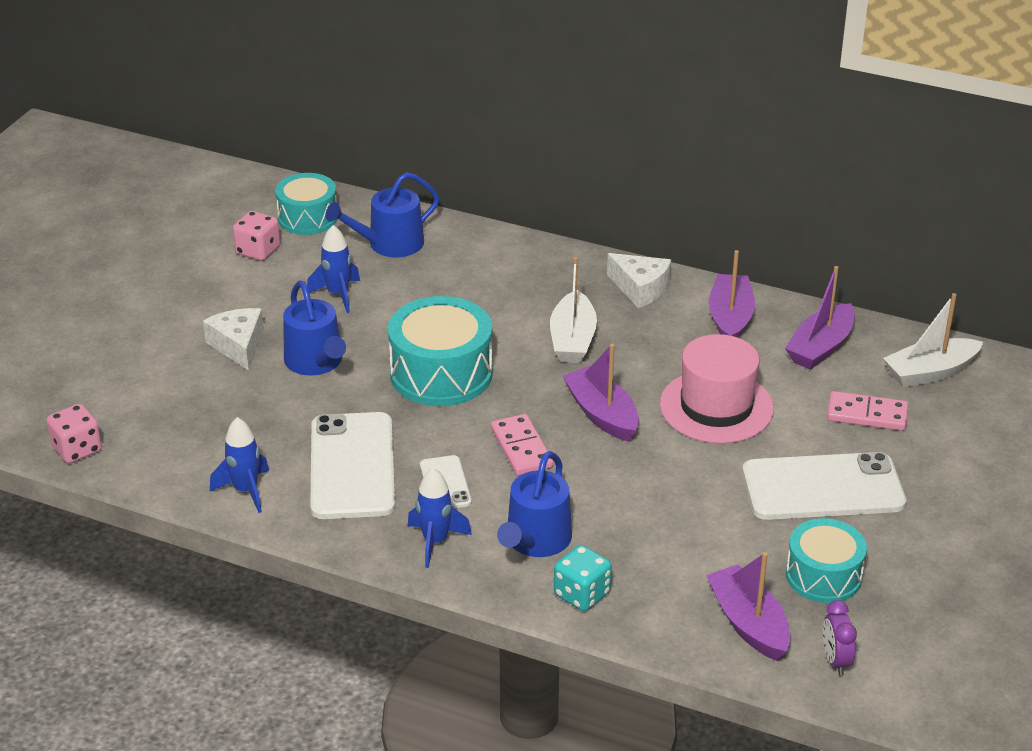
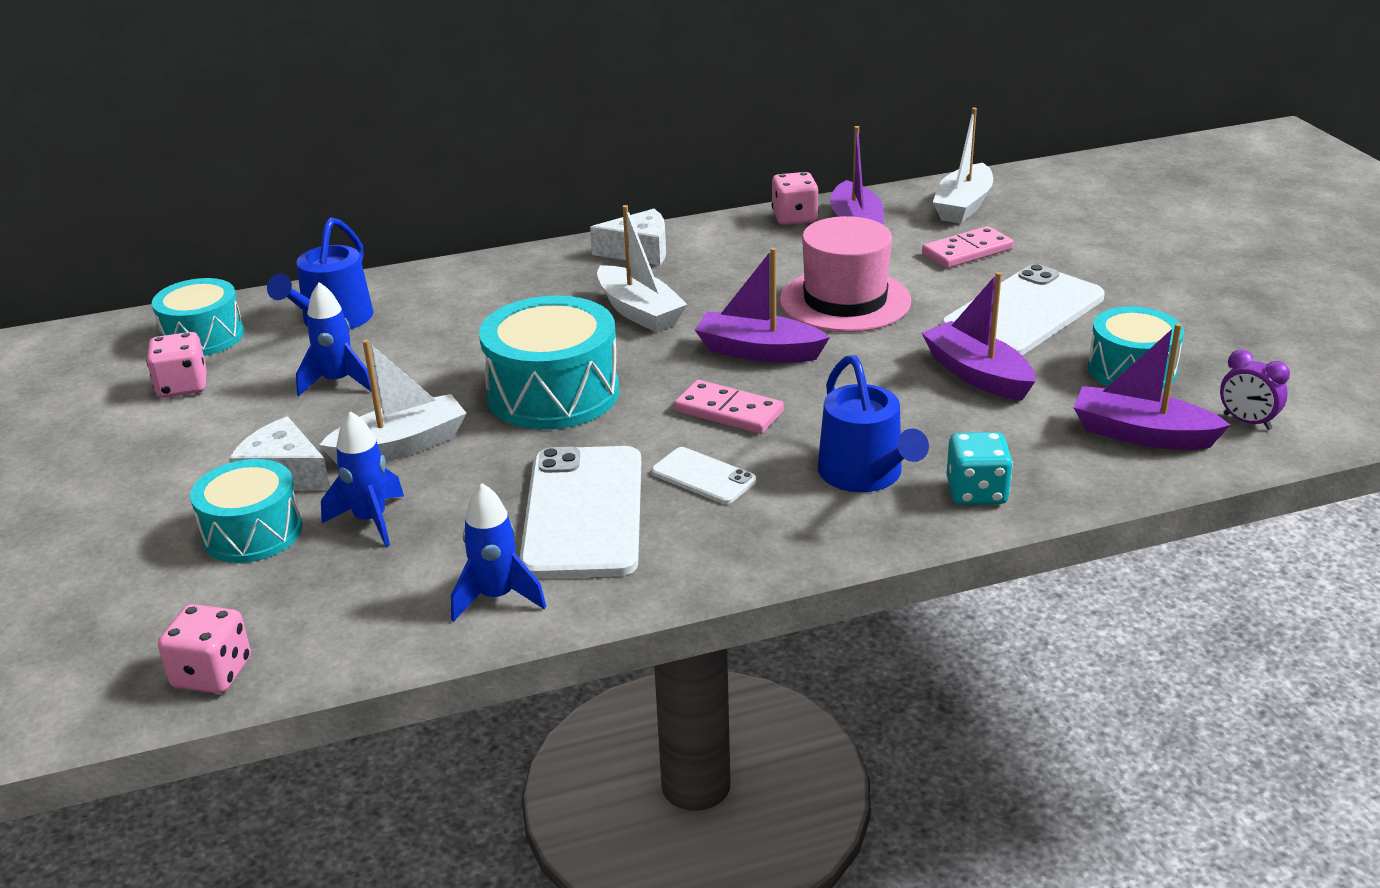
camera: 40 degrees left, 5 degrees down
blue watering can [283,281,346,376] -> white boat [319,339,467,464]
white phone [310,412,395,519] -> white phone turned 45 degrees clockwise [520,446,642,579]
blue rocket [408,468,472,568] -> blue rocket moved to [321,411,404,547]
purple boat [708,250,755,338] -> purple boat moved to [922,272,1035,400]
none -> turquoise drum [190,459,303,563]
none -> pink dice [772,172,819,225]

